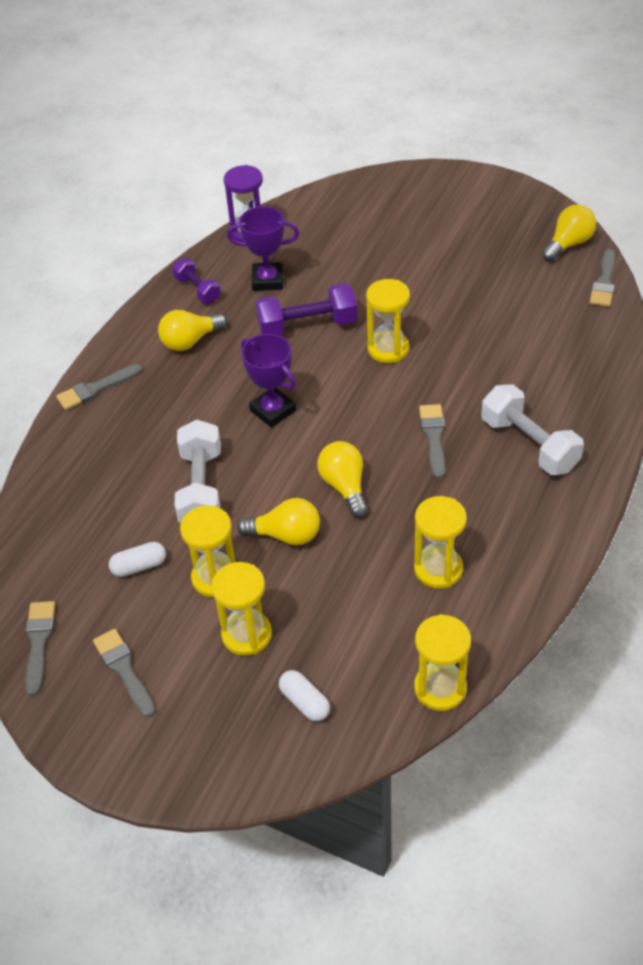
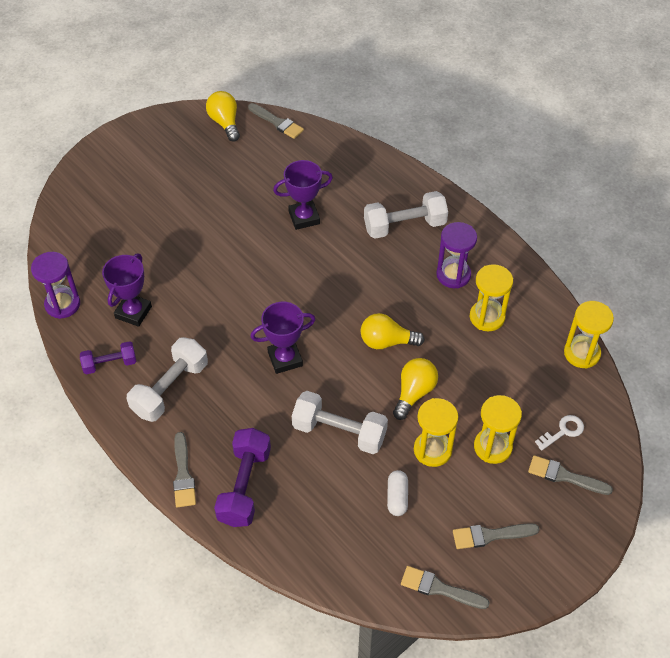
camera: 70 degrees left, 5 degrees up
yellow light bulb [158,310,227,351] -> white dumbbell [127,337,208,422]
purple dumbbell [255,283,357,336] -> purple dumbbell moved to [214,428,271,527]
white capsule [279,670,330,721] -> white key [535,415,584,451]
yellow hourglass [366,279,410,363] -> none
grey brush [419,404,445,479] -> grey brush moved to [528,455,613,495]
none -> purple trophy [273,160,333,230]
none -> purple hourglass [436,222,477,288]

